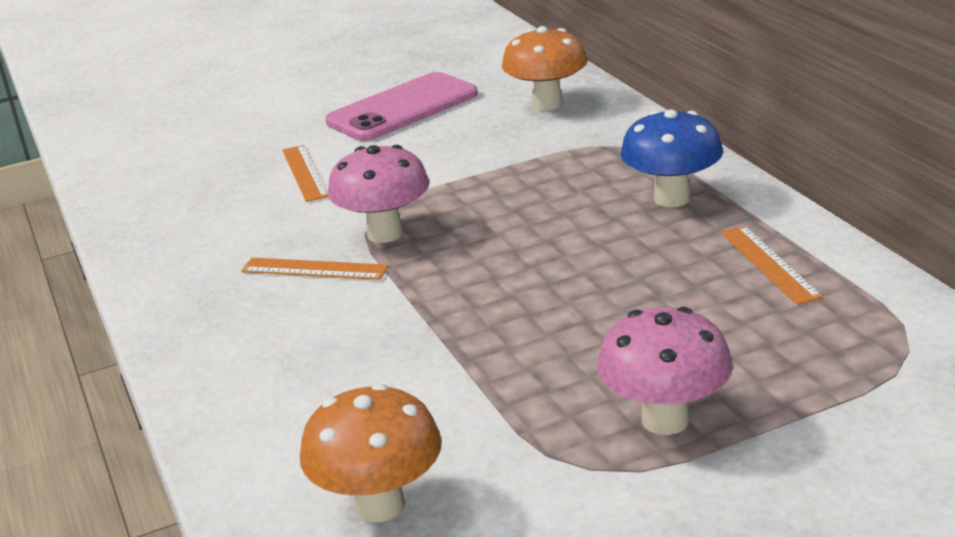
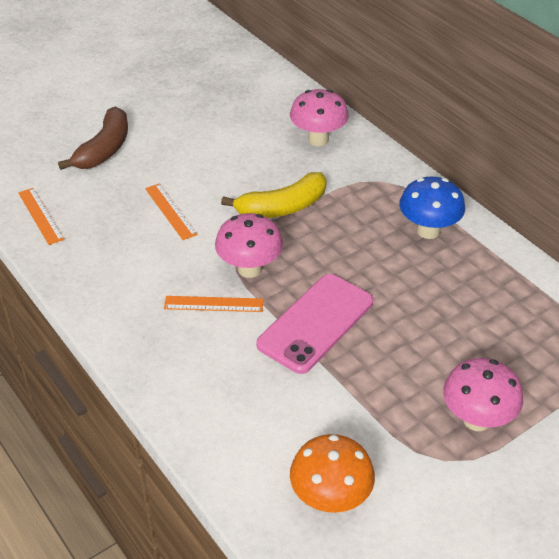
camera: 15 degrees left, 15 degrees up
pink phone [325,72,478,141] -> pink phone moved to [256,274,373,374]
orange mushroom [502,26,588,111] -> pink mushroom [290,89,349,146]
orange ruler [721,226,823,305] -> orange ruler moved to [18,188,64,245]
none -> brown banana [58,107,128,170]
none -> yellow banana [221,172,327,218]

